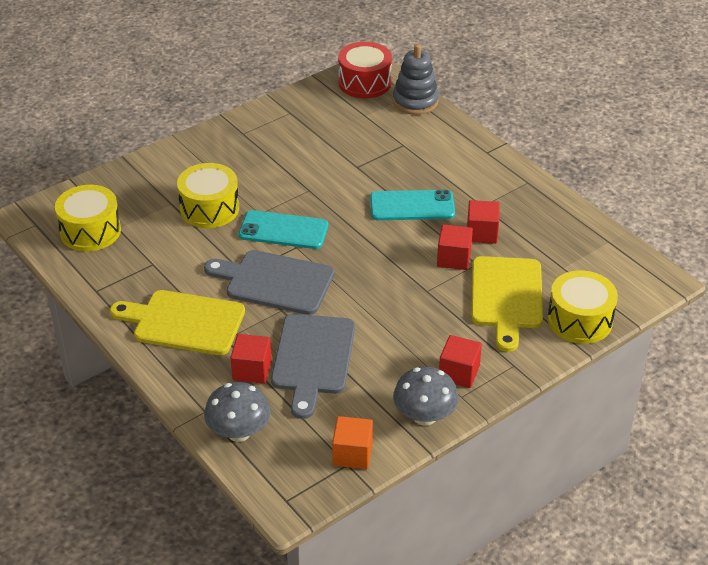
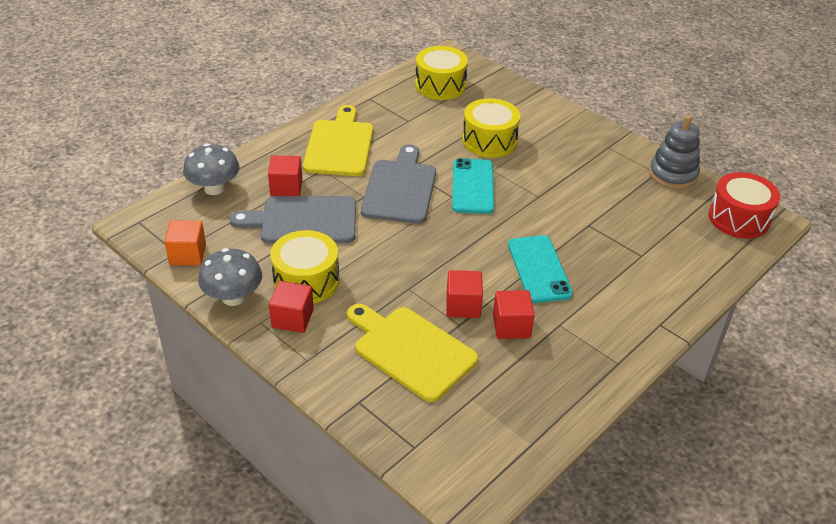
camera: 80 degrees right, 0 degrees up
grey stacking toy [393,44,439,115] -> grey stacking toy moved to [649,115,700,189]
yellow cutting board [471,256,543,352] -> yellow cutting board turned 45 degrees clockwise [347,304,478,402]
yellow drum [547,270,618,344] -> yellow drum moved to [270,230,339,304]

